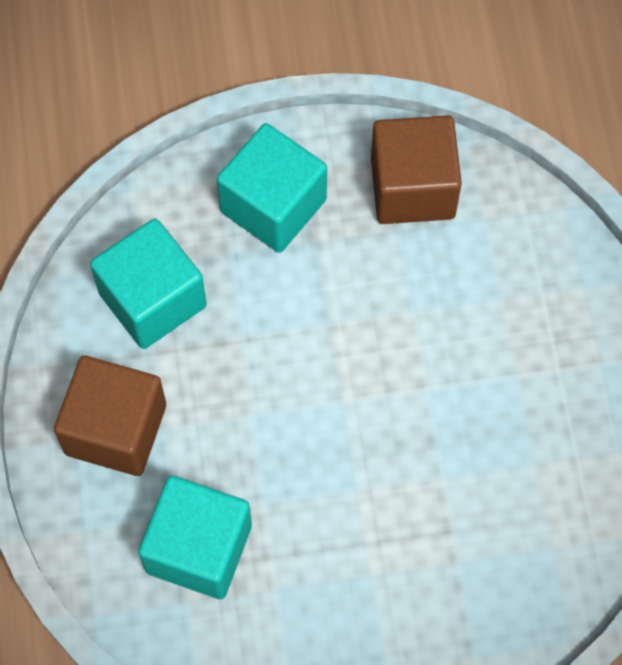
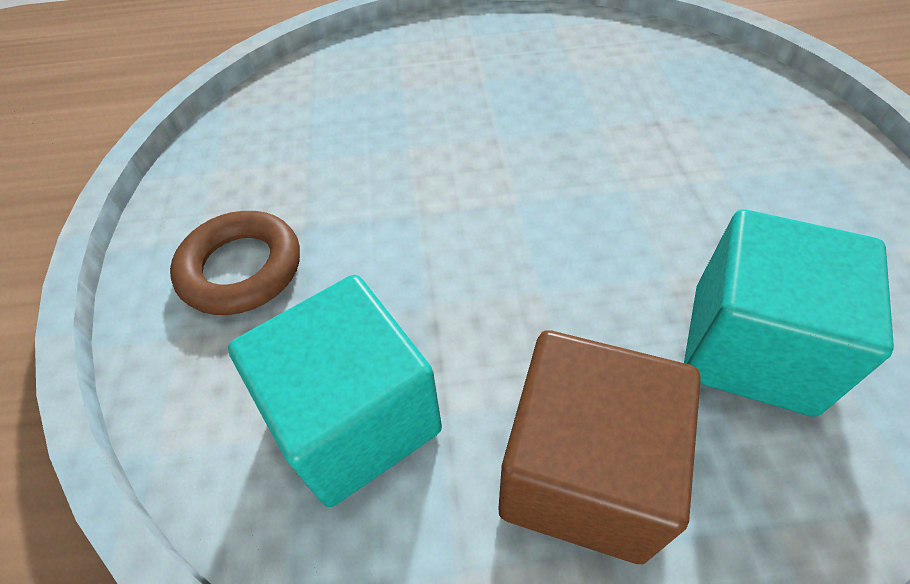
camera: 85 degrees left, 15 degrees down
turquoise cube [217,123,327,253] -> brown ring [170,211,300,315]
brown cube [371,115,462,224] -> none

